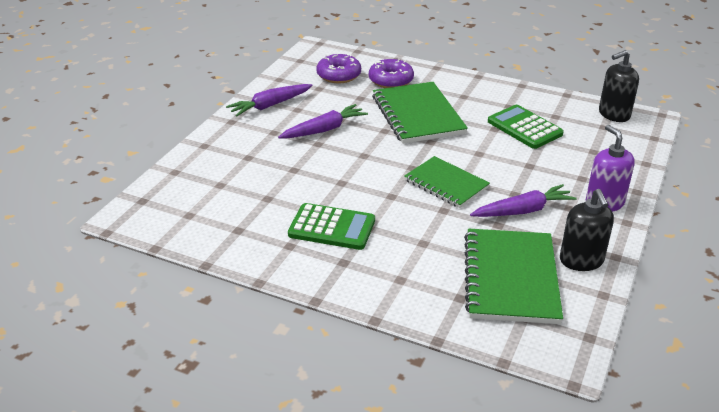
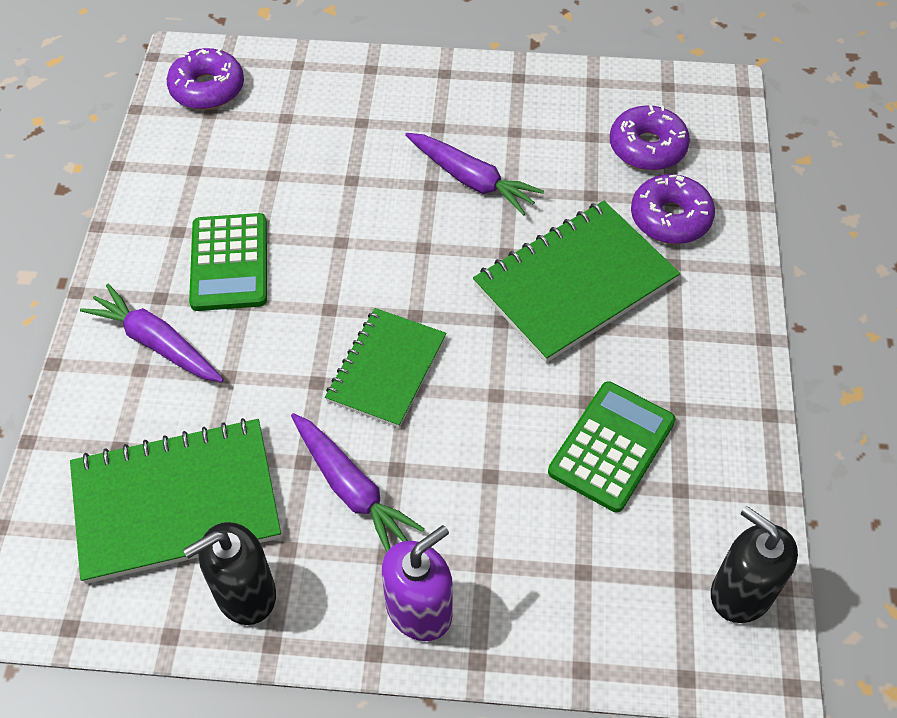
camera: 70 degrees right, 20 degrees up
purple carrot [226,84,313,117] -> purple carrot moved to [80,284,224,382]
none -> purple donut [167,48,244,110]

